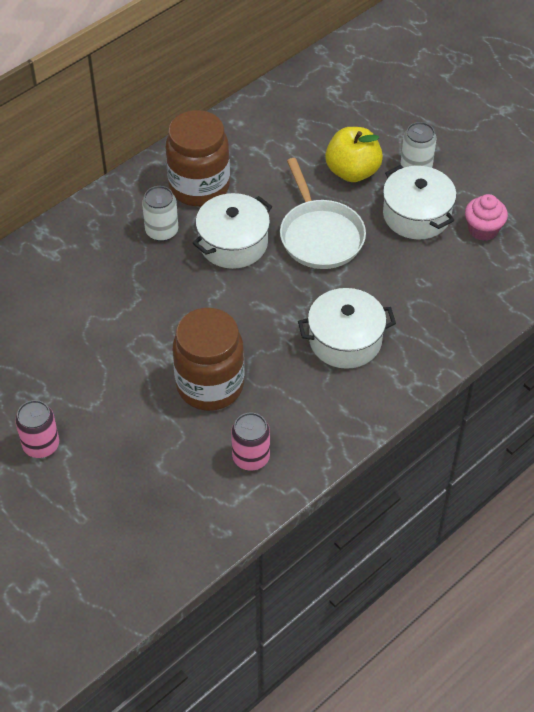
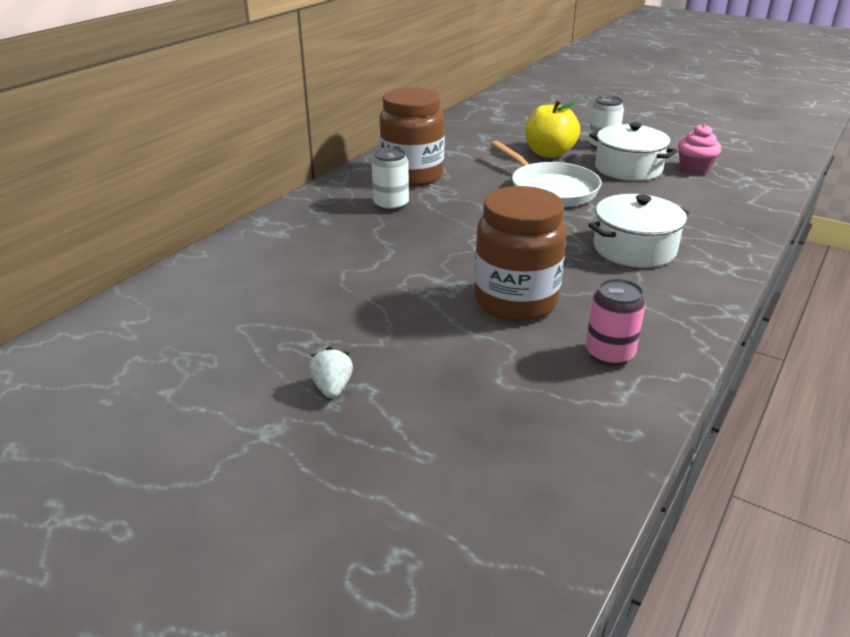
camera: 15 degrees left, 20 degrees down
pink can [15,400,59,458] -> white strawberry [309,347,353,398]
white pot [193,193,272,269] -> none

